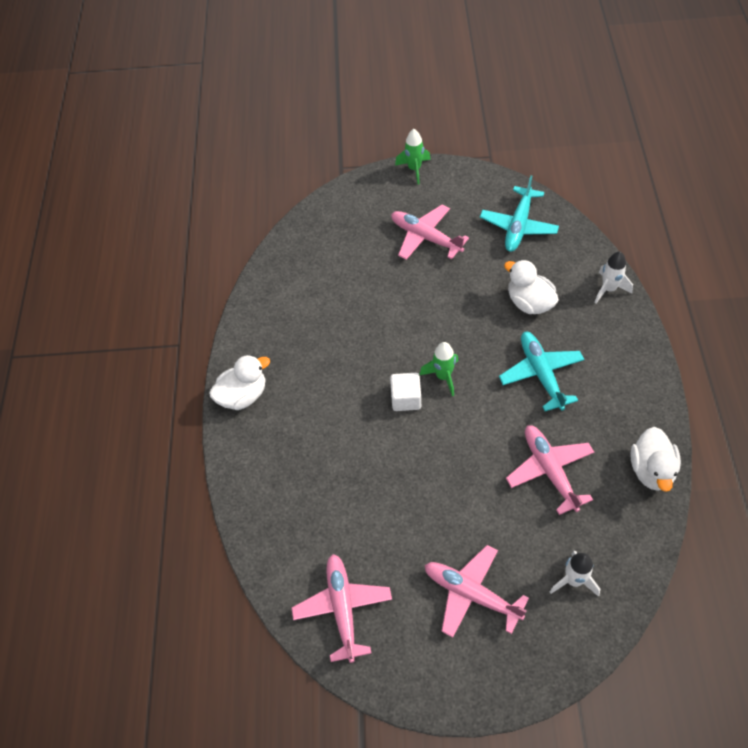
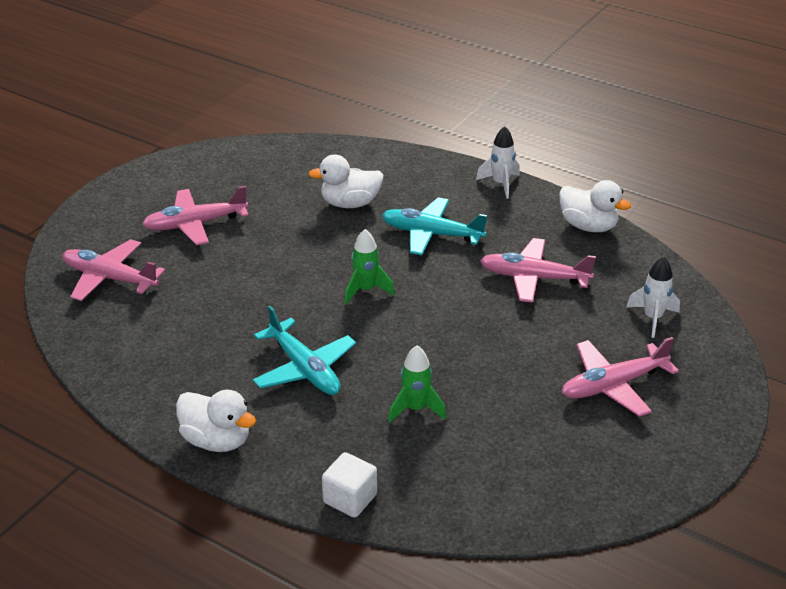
camera: 60 degrees left, 20 degrees down
white duck [209,355,270,410] -> white duck turned 120 degrees clockwise [176,390,256,452]
pink plane [291,554,392,663] -> pink plane moved to [63,239,165,301]
white cube [390,373,421,411] -> white cube moved to [322,452,377,518]
green rocket [395,129,431,184] -> green rocket moved to [388,345,446,423]
turquoise plane [480,175,559,252] -> turquoise plane moved to [253,306,356,395]
white rocket [594,251,633,304] -> white rocket moved to [476,126,520,199]

